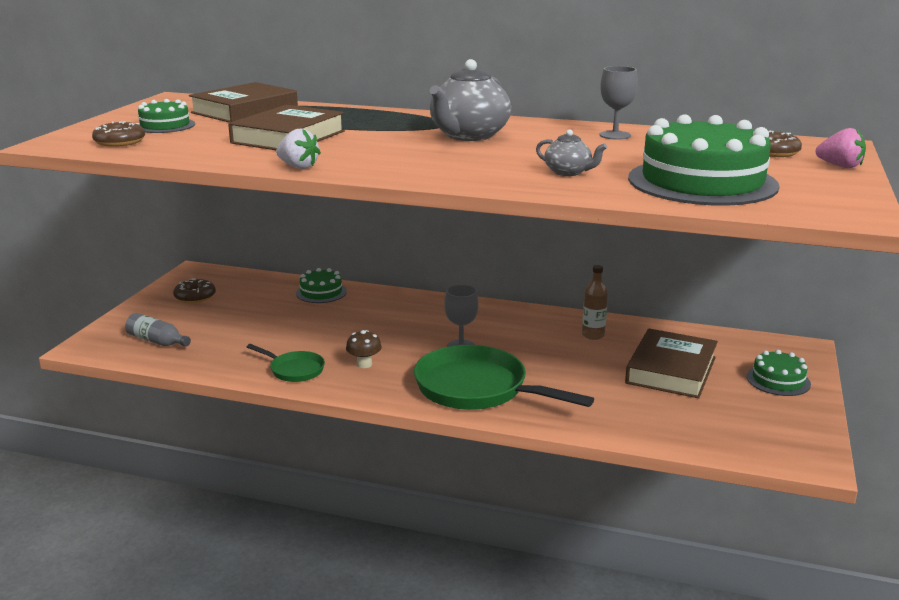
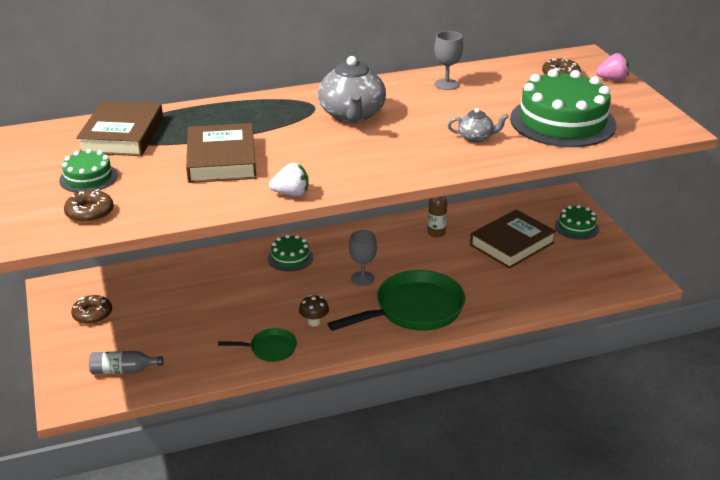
camera: 35 degrees left, 10 degrees up
green cake [296,268,347,303] -> green cake moved to [268,234,313,272]
green pan [414,345,594,410] -> green pan turned 150 degrees clockwise [328,270,465,331]
brown book [625,329,718,398] -> brown book turned 60 degrees clockwise [470,209,556,269]

